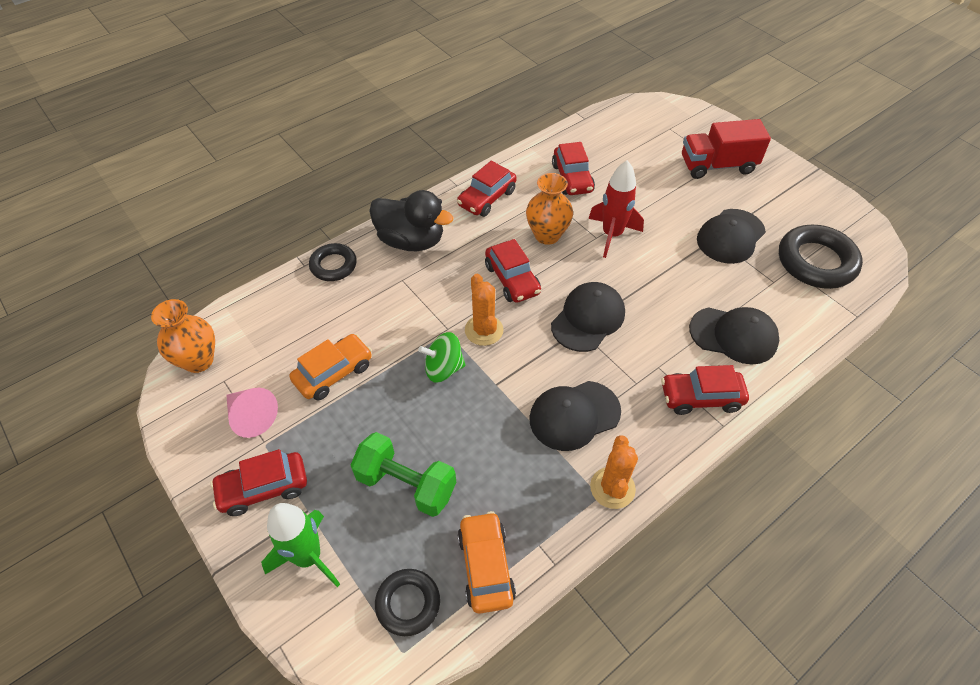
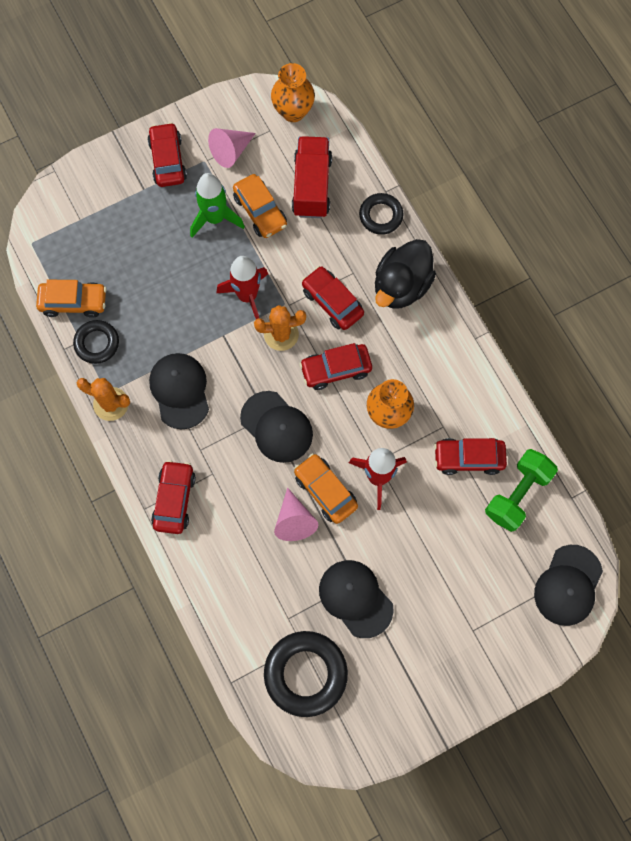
camera: 100 degrees right, 20 degrees up
green rocket [261,503,340,587] -> green rocket moved to [190,173,245,238]
green dumbbell [351,432,456,517] -> green dumbbell moved to [485,449,558,532]
black ring [375,569,440,636] -> black ring moved to [73,320,119,364]
green spinning top [418,332,465,383] -> red rocket [216,256,268,319]
red car [457,161,516,217] -> red car moved to [302,266,364,330]
red truck [682,119,771,179] -> red truck moved to [292,136,332,218]
black cap [689,307,779,364] -> black cap moved to [534,545,603,626]
none -> pink cone [274,487,318,541]
none -> orange car [294,453,358,524]

